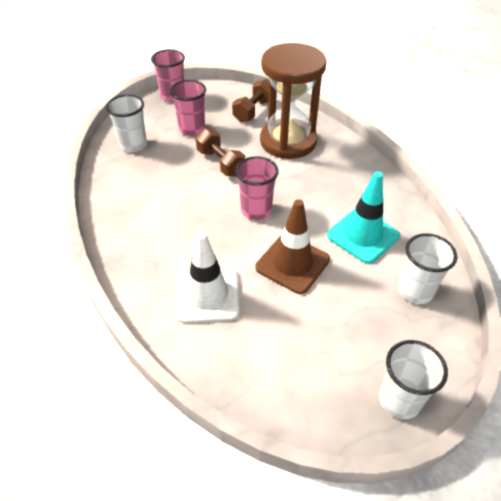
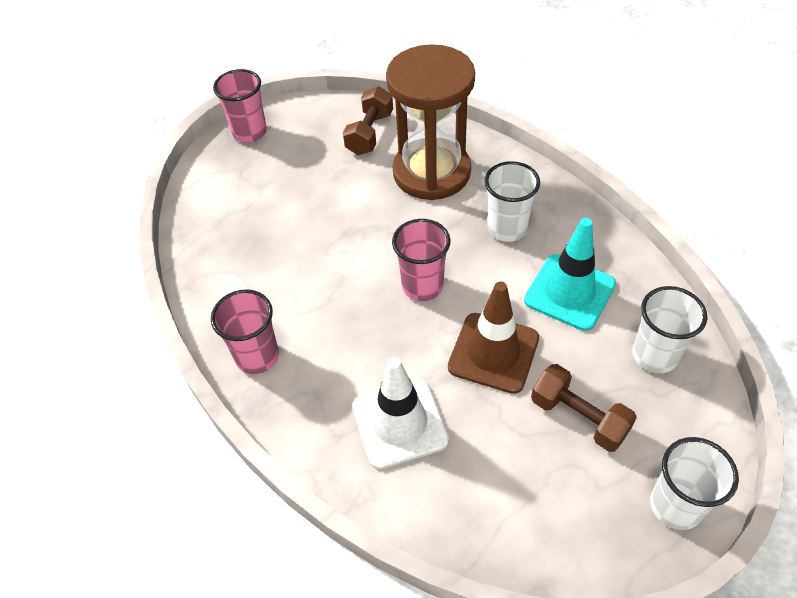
camera: 10 degrees left, 5 degrees up
white cup [106,95,147,152] -> white cup moved to [485,161,540,242]
pink cup [170,80,206,136] -> pink cup moved to [211,289,279,374]
brown dumbbell [196,129,245,177] -> brown dumbbell moved to [531,364,637,452]

